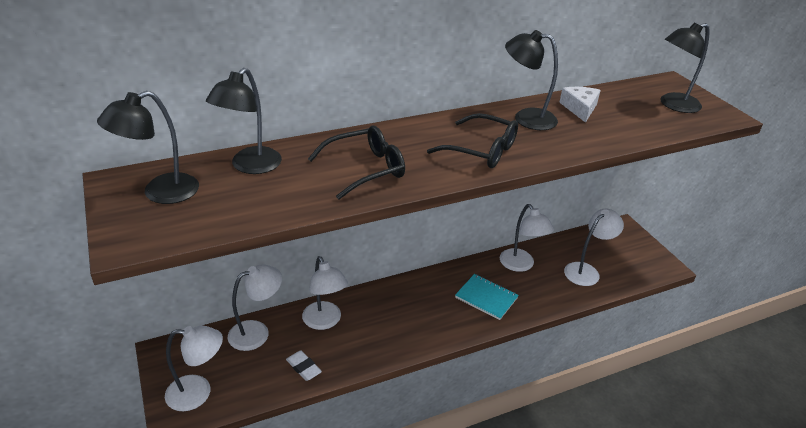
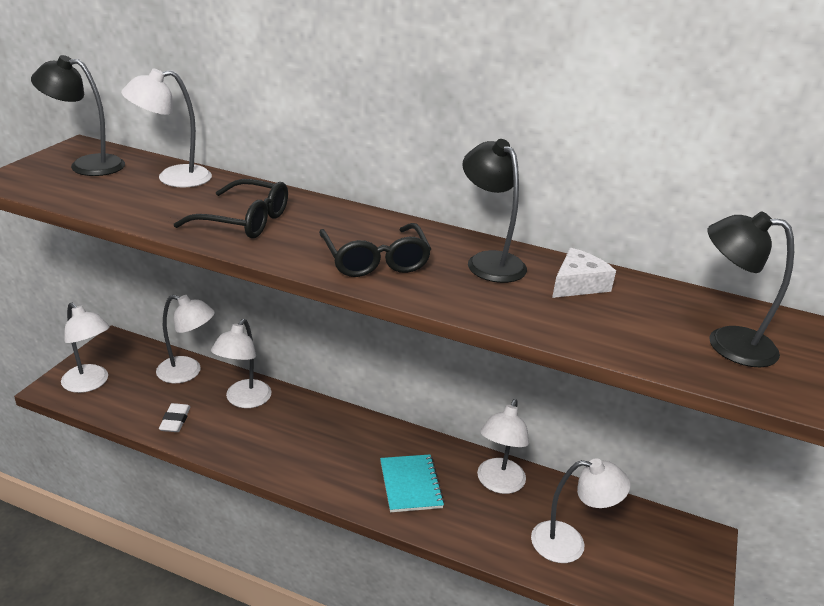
camera: 45 degrees right, 5 degrees down
black lamp [206,68,282,174] -> white lamp [121,68,212,187]

